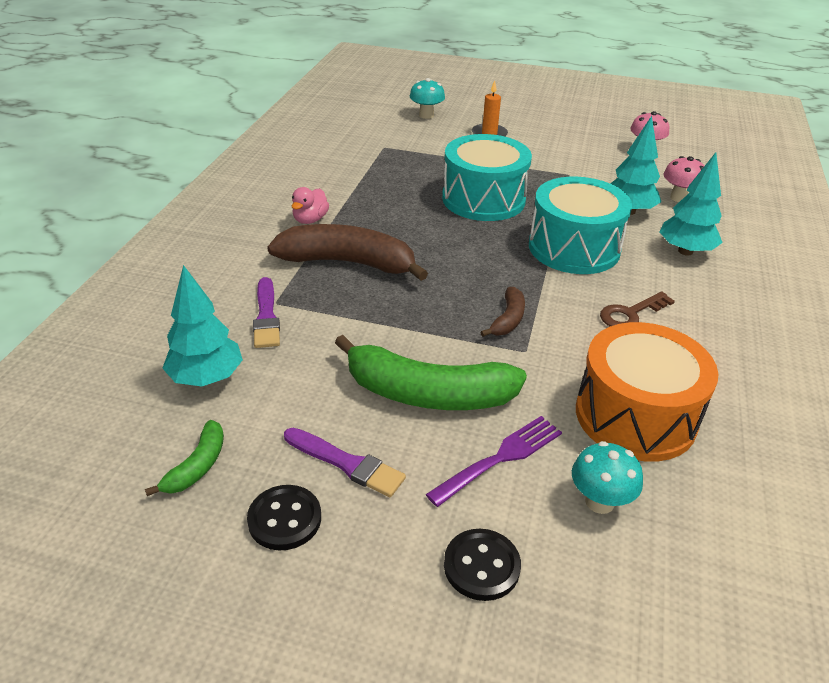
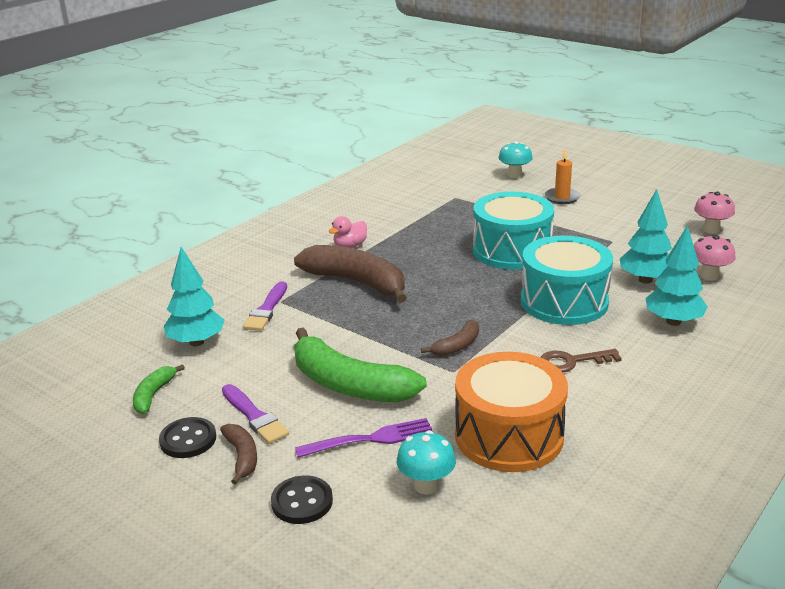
camera: 25 degrees right, 10 degrees down
green banana [145,420,224,496] -> green banana turned 150 degrees clockwise [133,364,185,414]
none -> brown banana [220,424,257,485]

